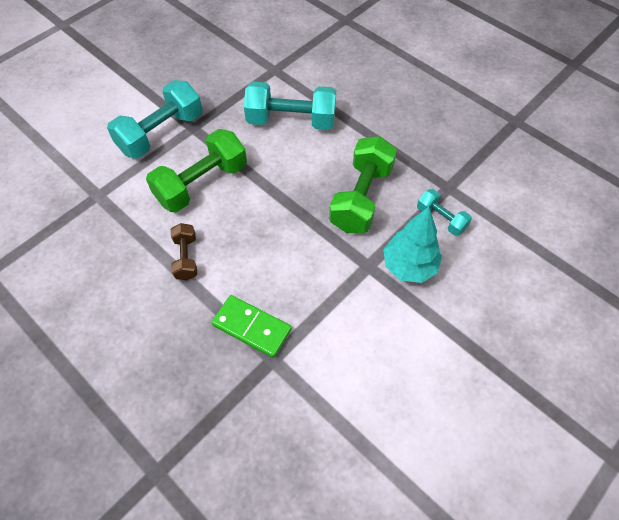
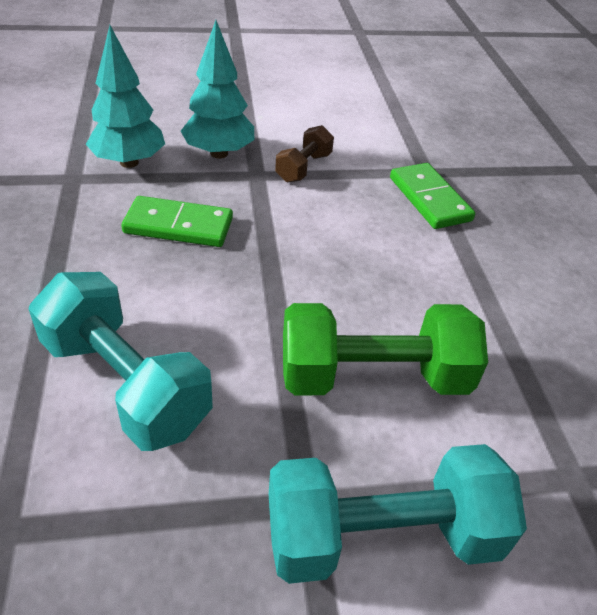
camera: 145 degrees left, 15 degrees down
brown dumbbell [171,223,197,280] -> brown dumbbell moved to [275,125,334,183]
green dumbbell [329,136,397,233] -> green domino [121,196,233,247]
turquoise dumbbell [417,189,472,236] -> turquoise tree [86,25,165,168]

